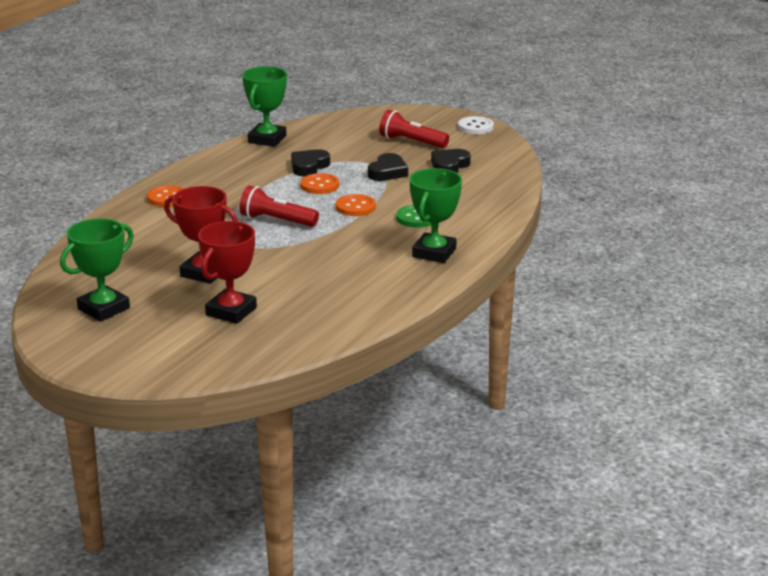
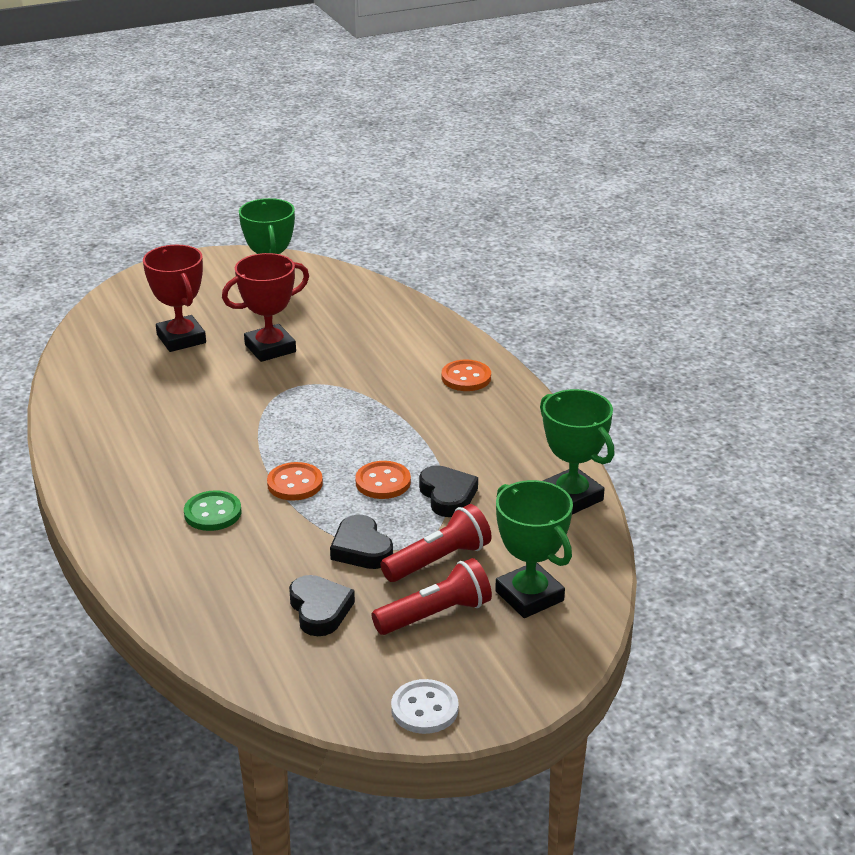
camera: 125 degrees right, 5 degrees up
red flashlight [240,185,319,227] -> red flashlight moved to [380,504,492,582]
green trophy [410,168,462,263] -> green trophy moved to [495,480,573,618]

